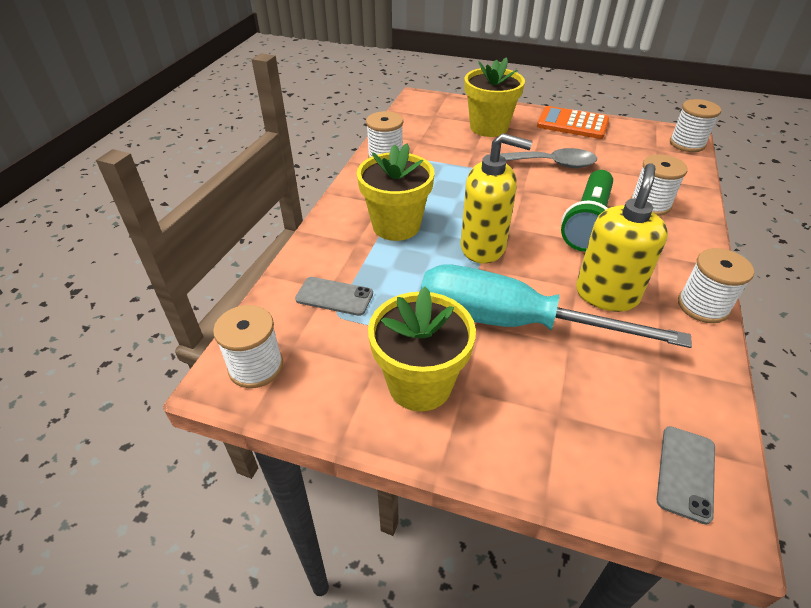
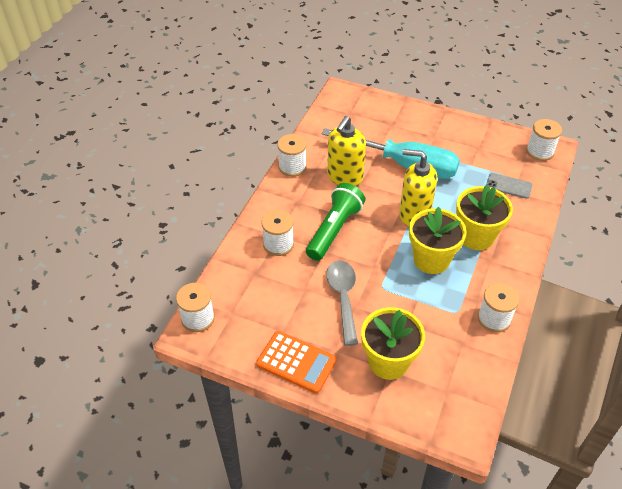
camera: 175 degrees left, 5 degrees up
yellow flower pot [368,287,476,411] -> yellow flower pot moved to [409,207,467,274]
grey spoon [488,148,597,168] -> grey spoon turned 75 degrees clockwise [326,260,358,346]
grey phone [657,426,715,524] -> none

